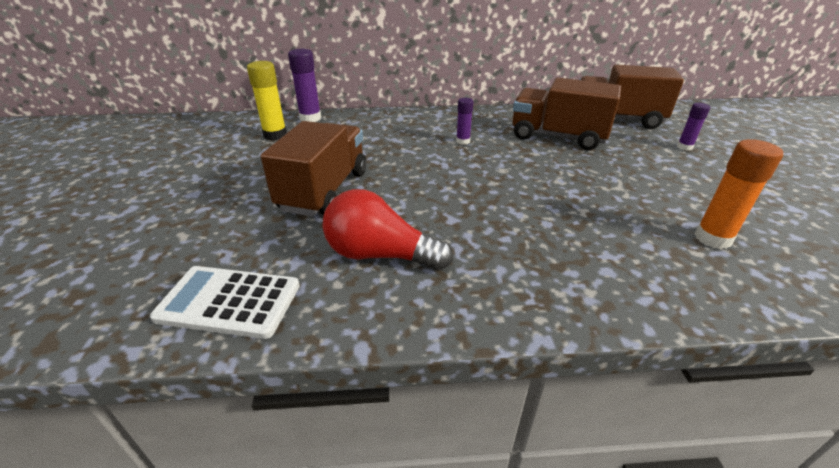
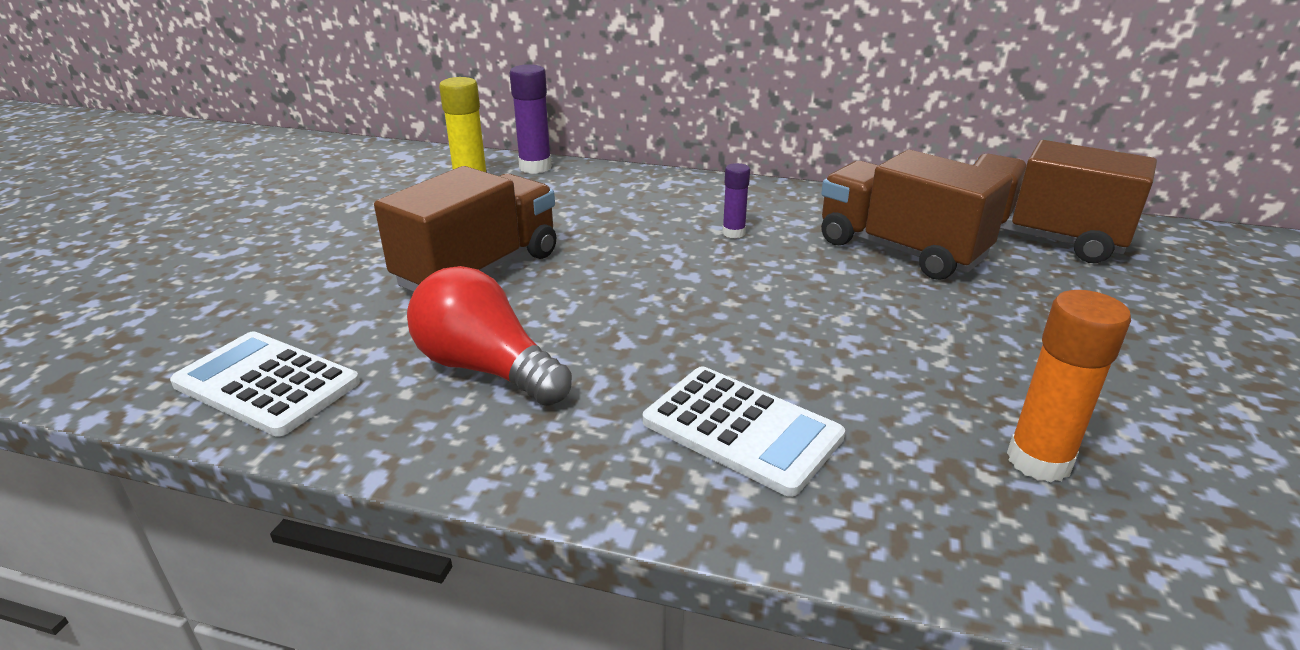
camera: 20 degrees right, 5 degrees down
purple glue stick [677,103,710,151] -> none
none -> white calculator [643,366,845,497]

